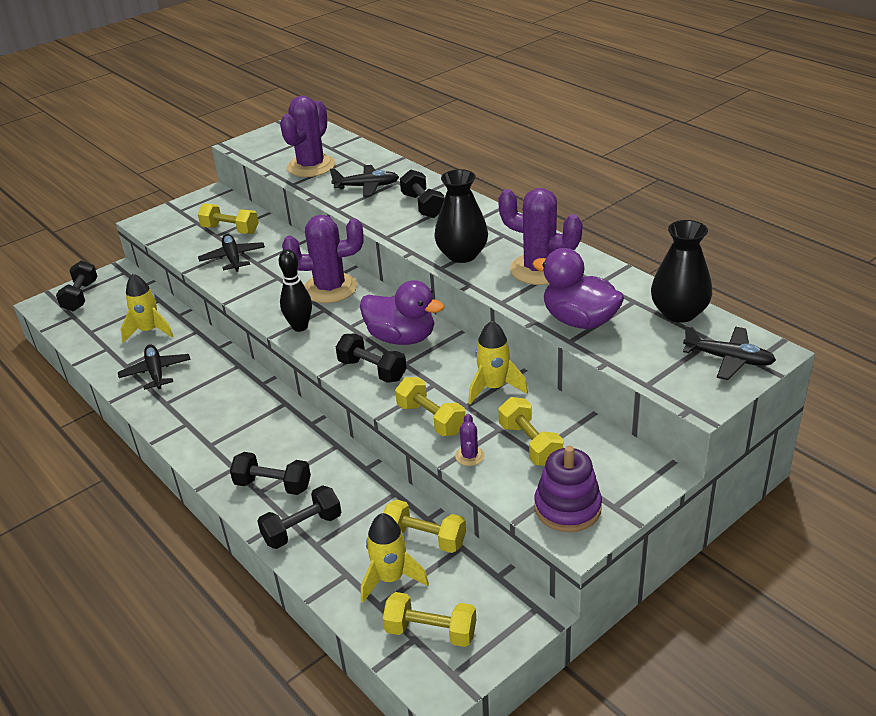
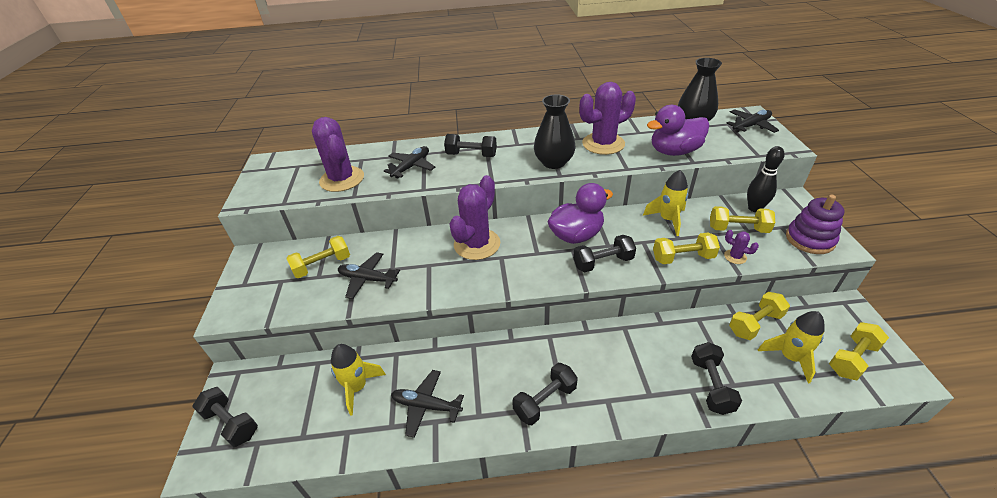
camera: 55 degrees left, 5 degrees up
black dumbbell [230,452,311,495] -> black dumbbell moved to [512,363,578,425]
black bowling pin [279,249,312,332] -> black bowling pin moved to [747,146,785,212]

